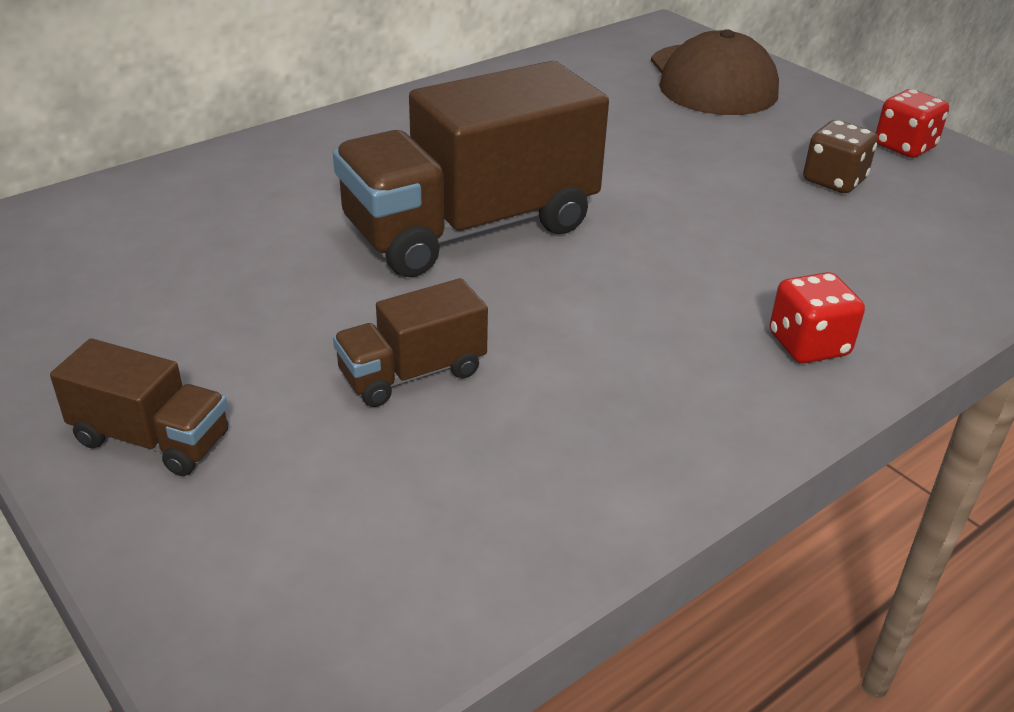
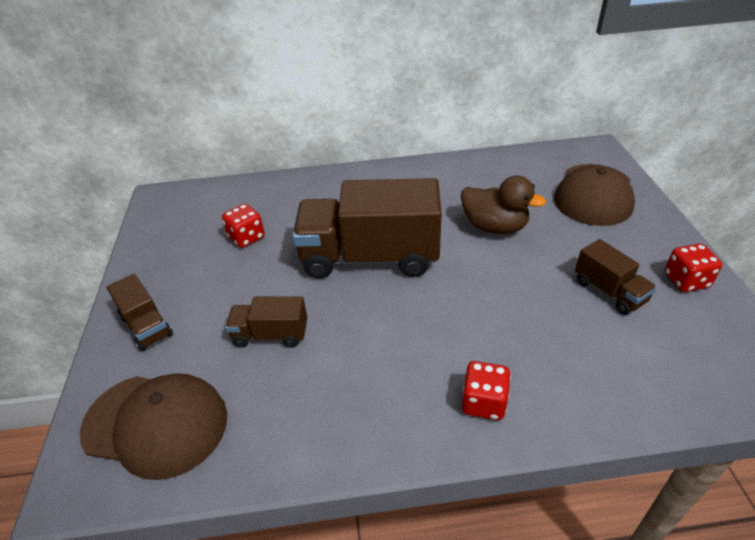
camera: 35 degrees right, 5 degrees up
brown dice [803,120,878,193] -> brown truck [575,239,657,315]
none -> brown cap [80,373,227,480]
none -> red dice [222,204,265,248]
none -> brown duck [461,176,546,234]

